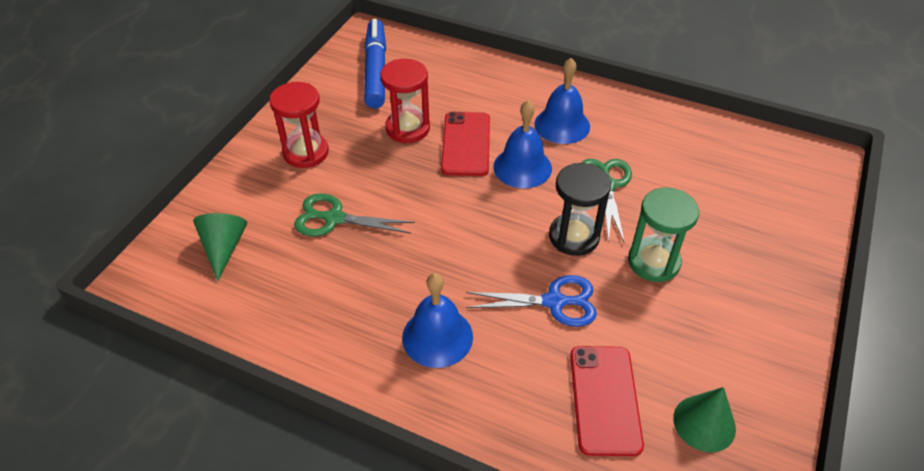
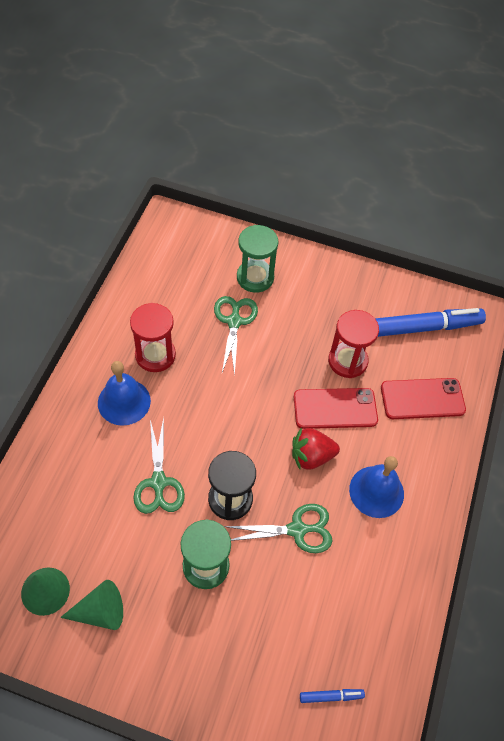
camera: 80 degrees right, 10 degrees up
green cone [193,213,247,281] -> green cone moved to [60,580,123,630]
red hourglass [269,82,329,168] -> red hourglass moved to [130,303,176,372]
blue scissors [466,275,597,327] -> green scissors [133,417,185,514]
blue bell [493,100,552,188] -> red strawberry [292,427,340,470]
red phone [570,346,644,456] -> red phone moved to [381,378,466,419]
none -> green hourglass [237,225,278,293]
none -> blue marker [300,689,365,703]

